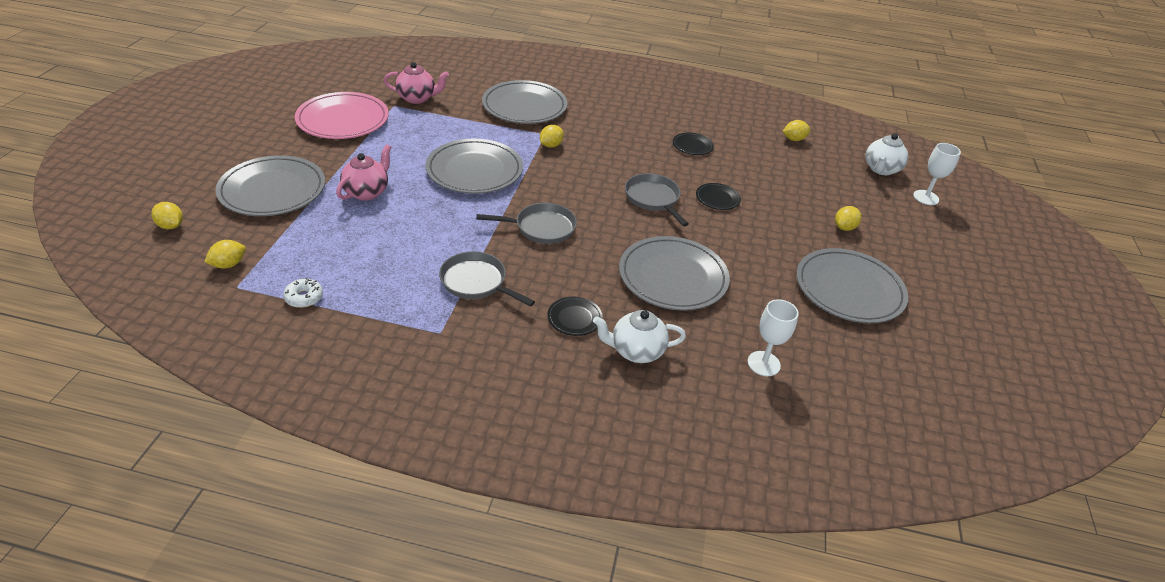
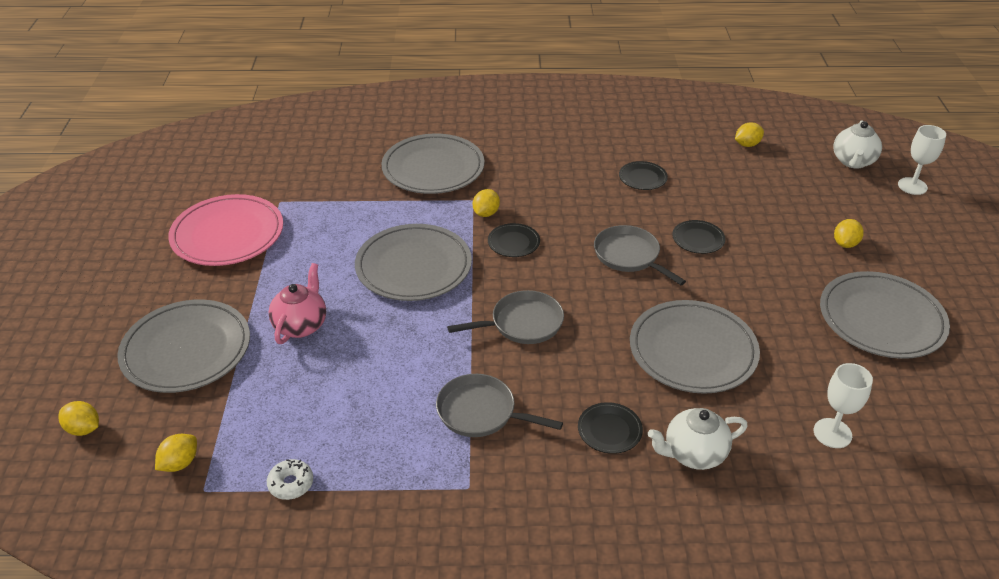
camera: 10 degrees left, 0 degrees up
pink teapot [384,62,449,104] -> none
none -> black plate [488,223,540,257]

